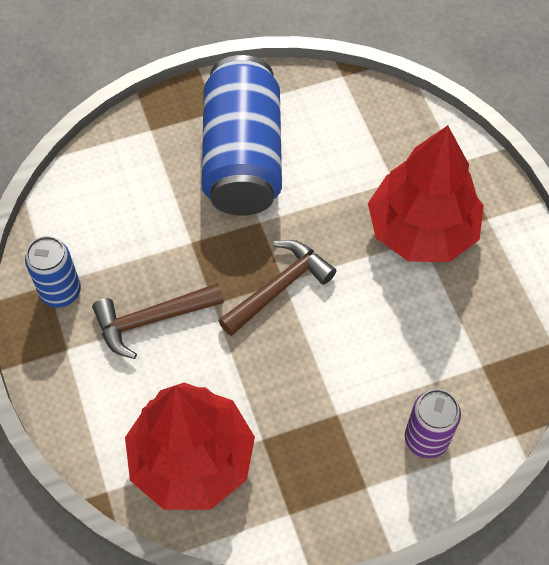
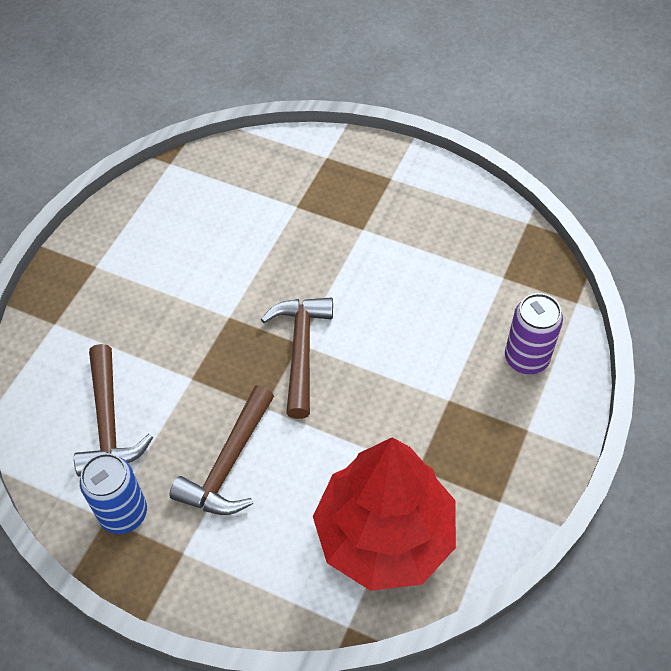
camera: 45 degrees left, 5 degrees down
blue can [202,55,282,215] -> none
red tree [368,125,484,262] -> none
none -> brown hammer [74,344,153,477]

